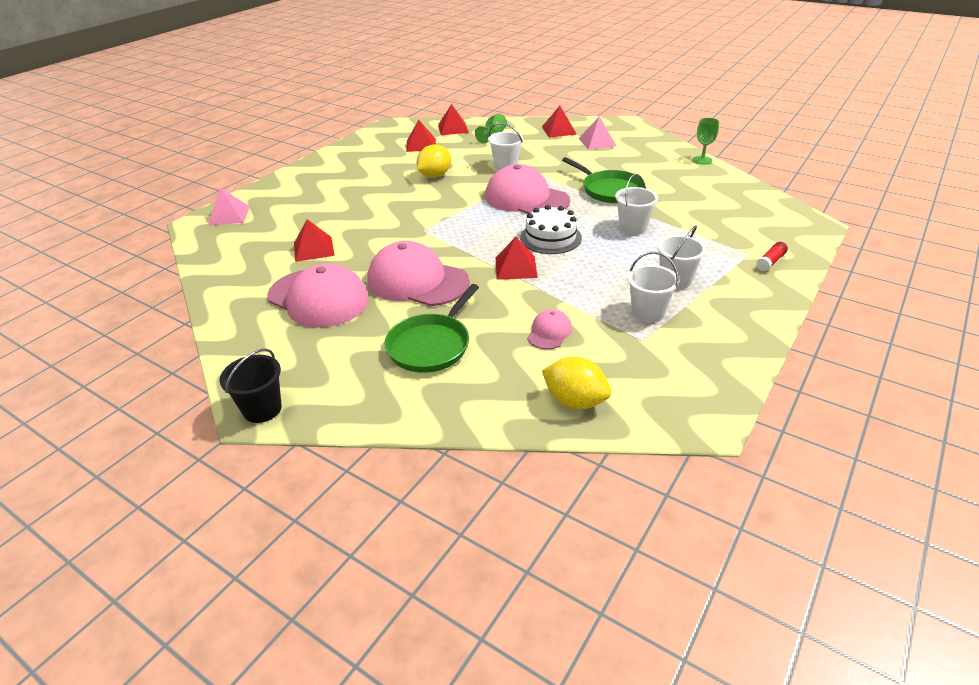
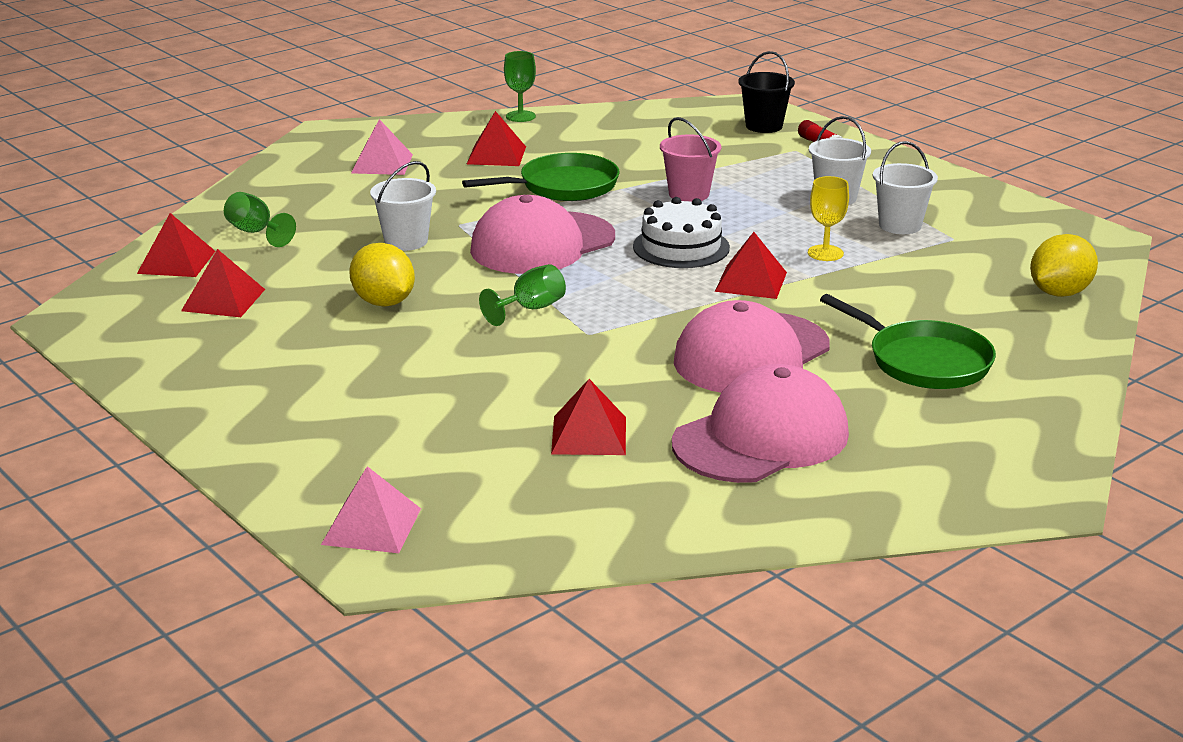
camera: 75 degrees left, 10 degrees down
black bucket [219,349,282,423] -> black bucket moved to [738,51,795,133]
pink cap [527,309,572,349] -> none
red pyramid [542,106,577,137] -> red pyramid moved to [467,111,526,166]
white bucket [615,174,658,235] -> pink bucket [660,117,721,202]
none -> green goblet [479,264,566,326]
none -> yellow goblet [808,176,849,261]

